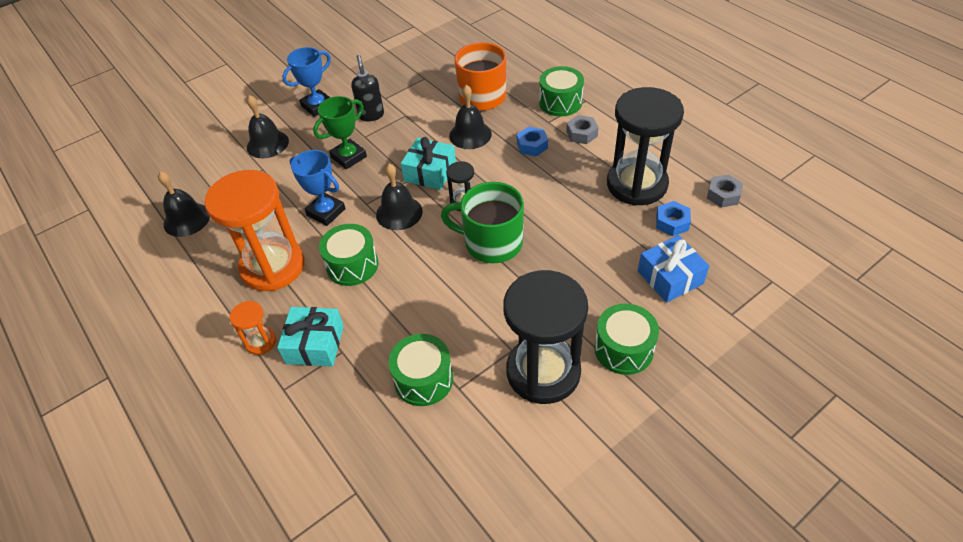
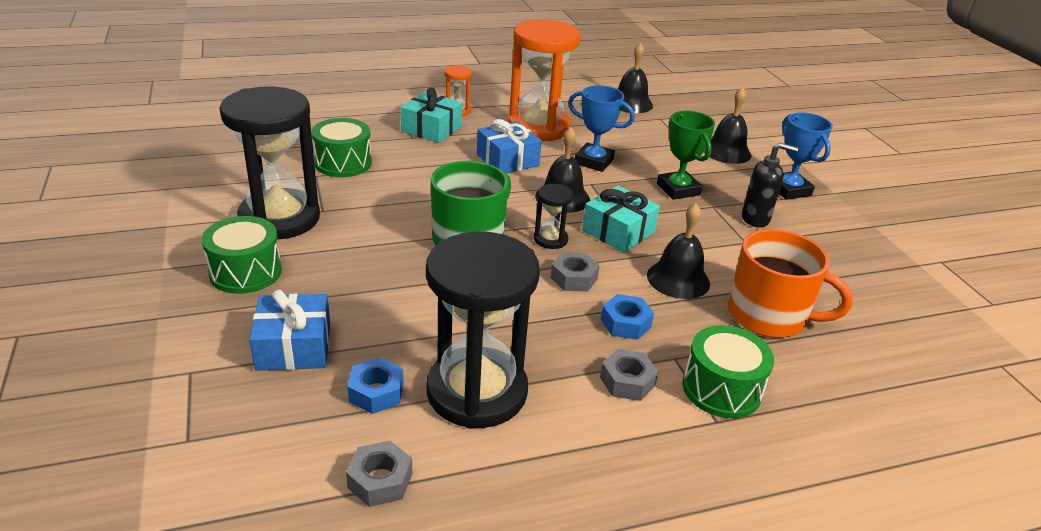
camera: 105 degrees right, 15 degrees down
blue trophy [290,150,346,226] -> blue trophy turned 60 degrees clockwise [568,85,635,172]
green drum [319,224,378,286] -> blue gift [477,119,542,173]
none -> grey nut [551,252,600,292]

